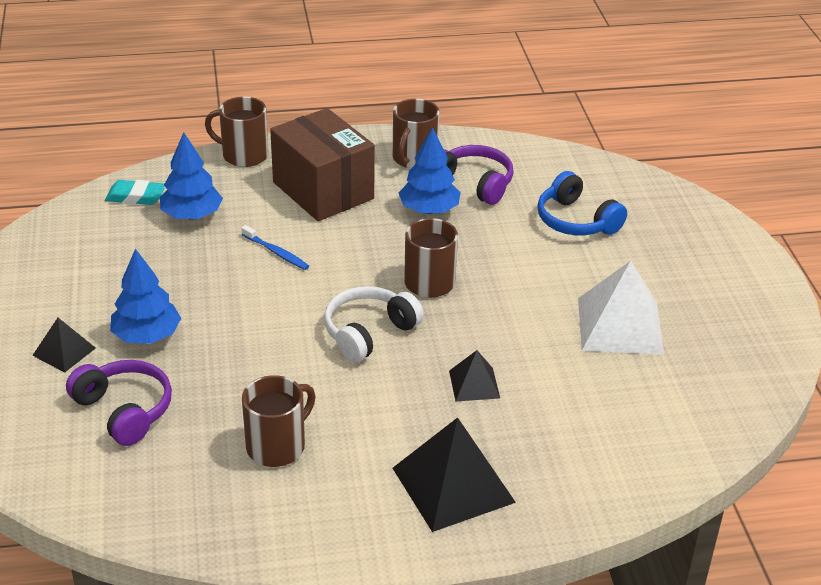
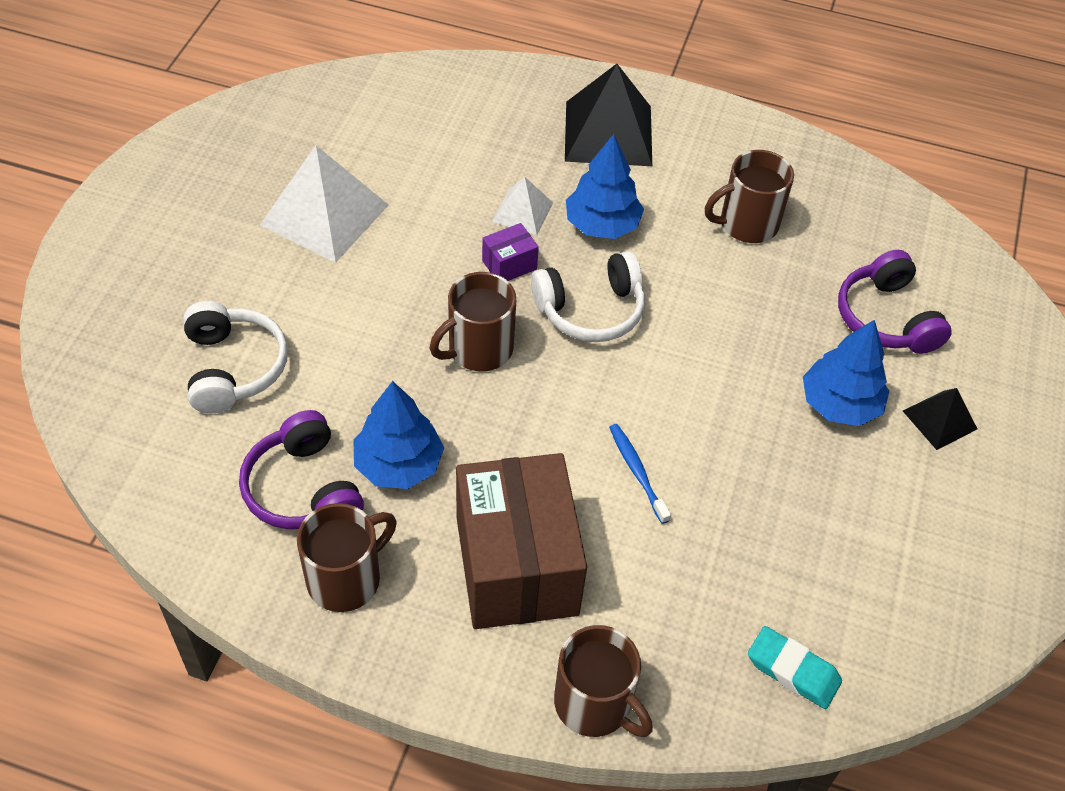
camera: 155 degrees left, 15 degrees up
blue tree [160,132,223,220] -> blue tree moved to [566,134,644,239]
black pyramid [449,350,500,401] -> white pyramid [492,177,553,235]
blue headphones [537,171,627,235] -> white headphones [183,301,288,413]
none -> purple box [482,223,539,281]

